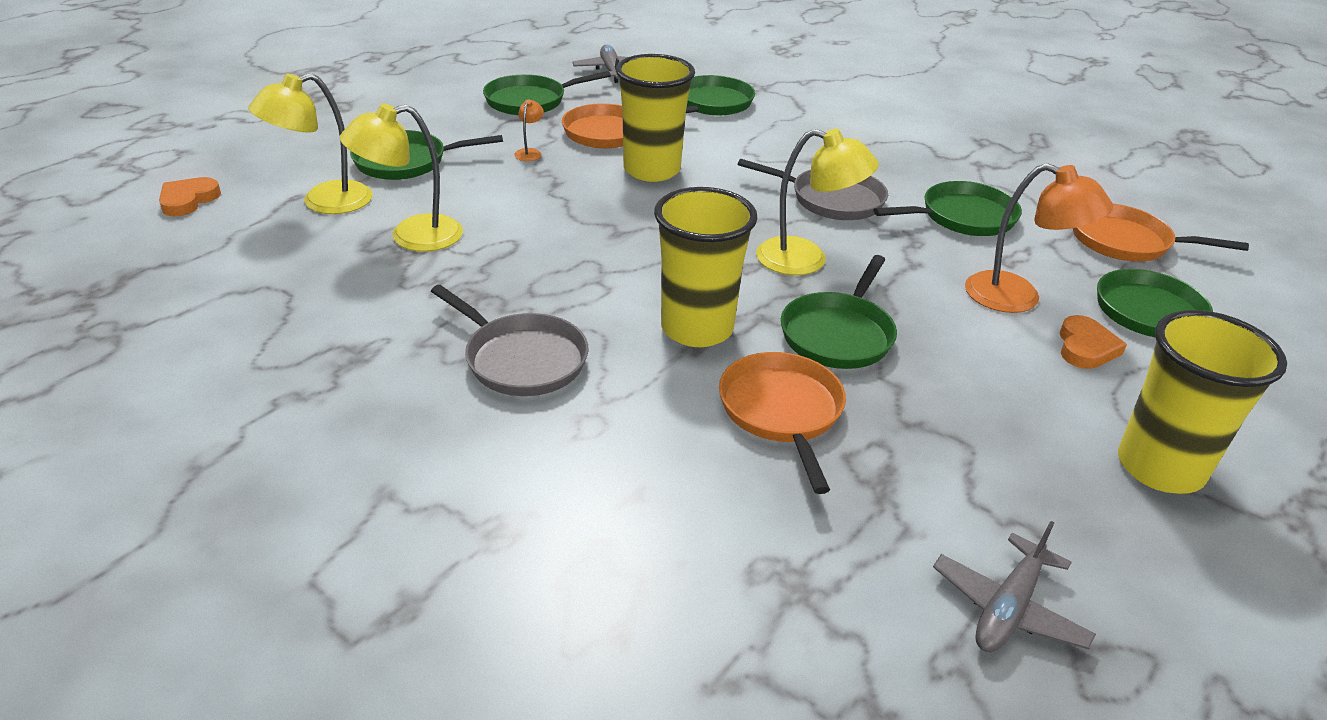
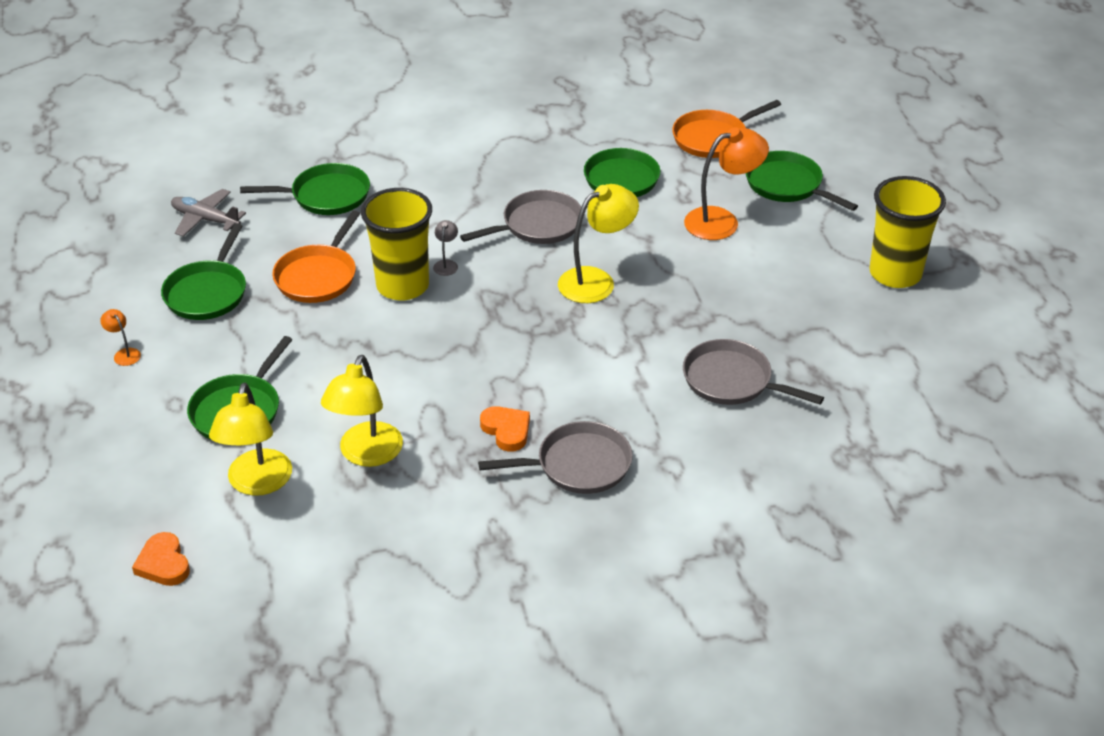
camera: 50 degrees left, 5 degrees up
orange lamp [514,99,544,161] -> orange lamp moved to [100,309,141,366]
yellow cup [654,187,758,347] -> none
orange pan [719,352,846,494] -> grey pan [683,339,824,405]
green pan [781,255,897,369] -> none
grey plane [933,521,1096,652] -> none
orange heart [1060,315,1127,369] -> orange heart moved to [480,406,530,452]
none -> grey lamp [433,220,458,276]

